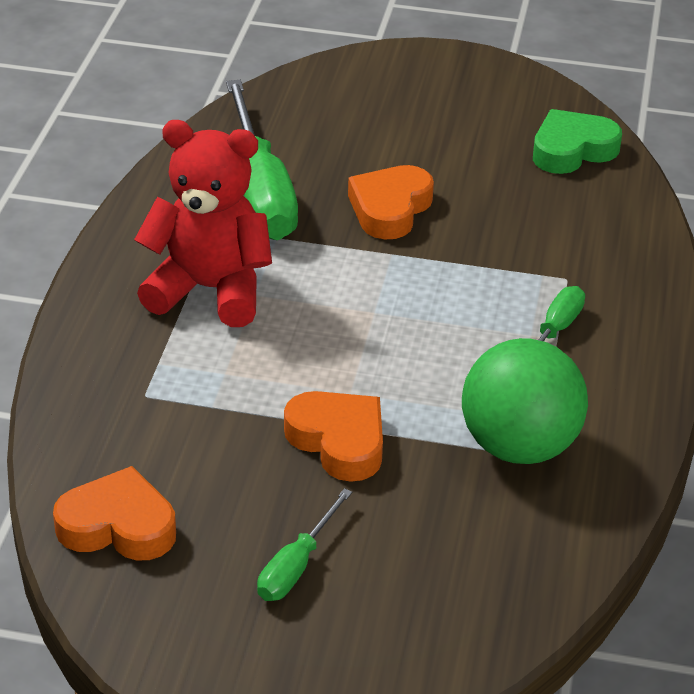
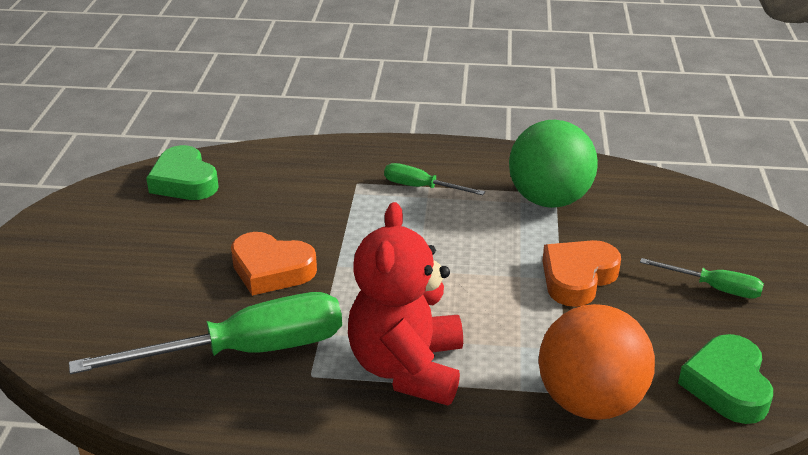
camera: 95 degrees left, 5 degrees down
orange heart [53,466,176,560] -> green heart [678,334,773,424]
none -> orange ball [538,304,655,420]

